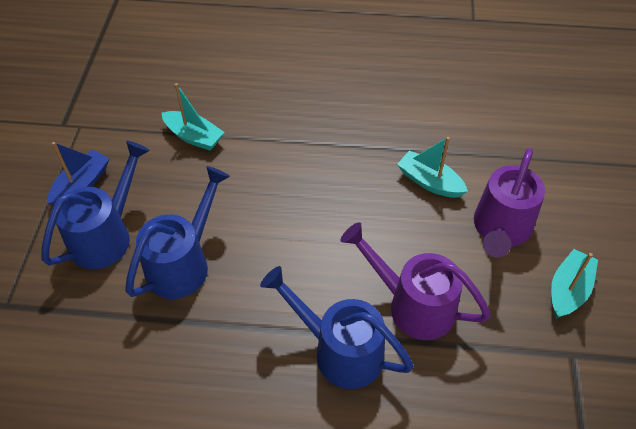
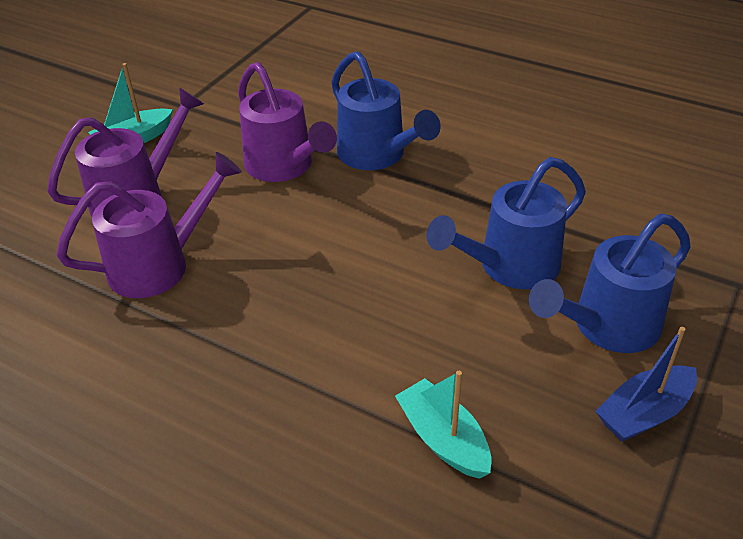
camera: 155 degrees left, 10 degrees down
turquoise boat [397,137,468,198] -> purple watering can [57,152,242,298]

